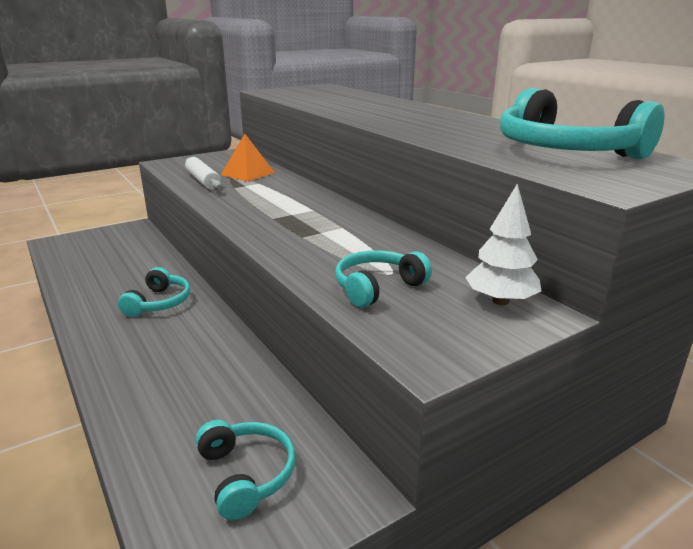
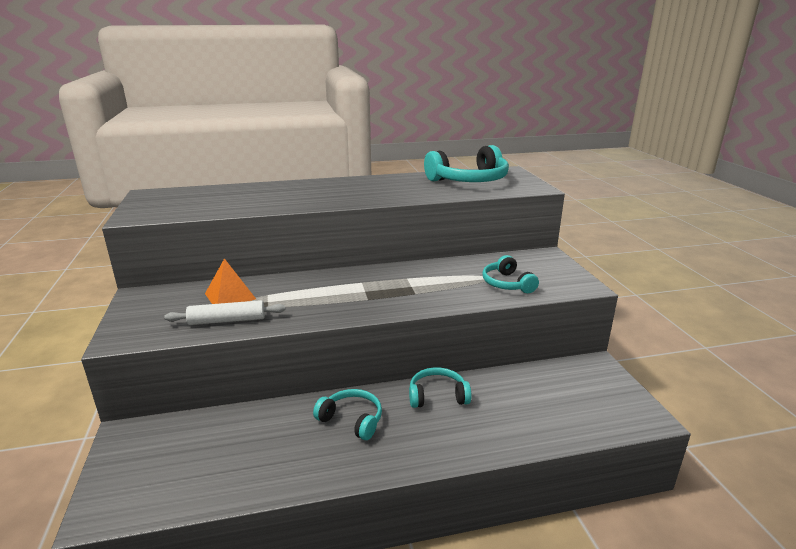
camera: 70 degrees left, 0 degrees up
turquoise headphones [195,420,295,520] -> turquoise headphones moved to [409,367,471,408]
white tree [465,184,541,305] -> none

